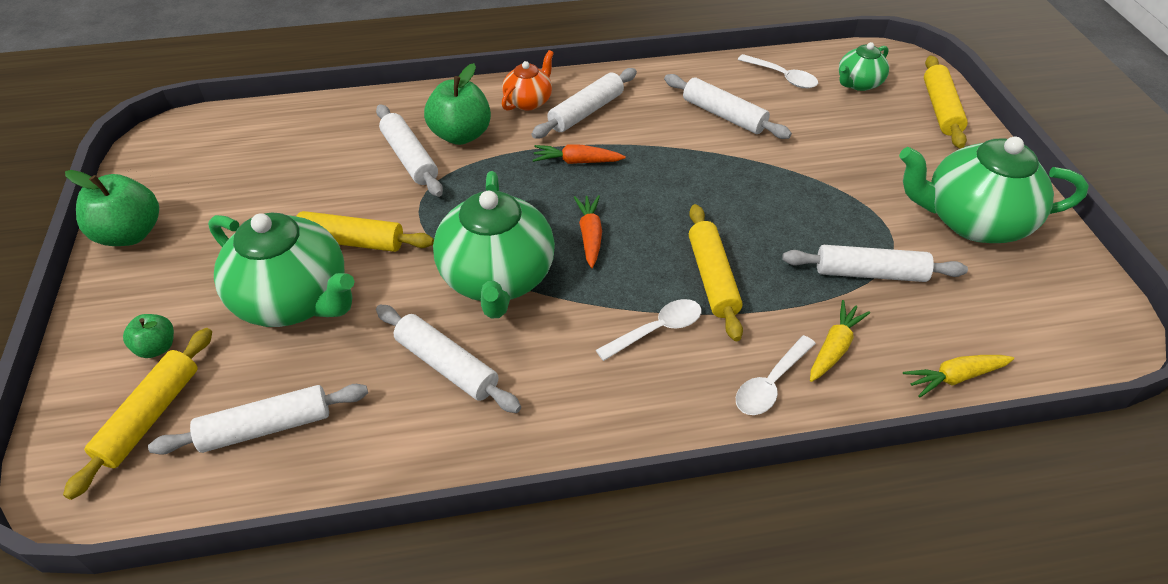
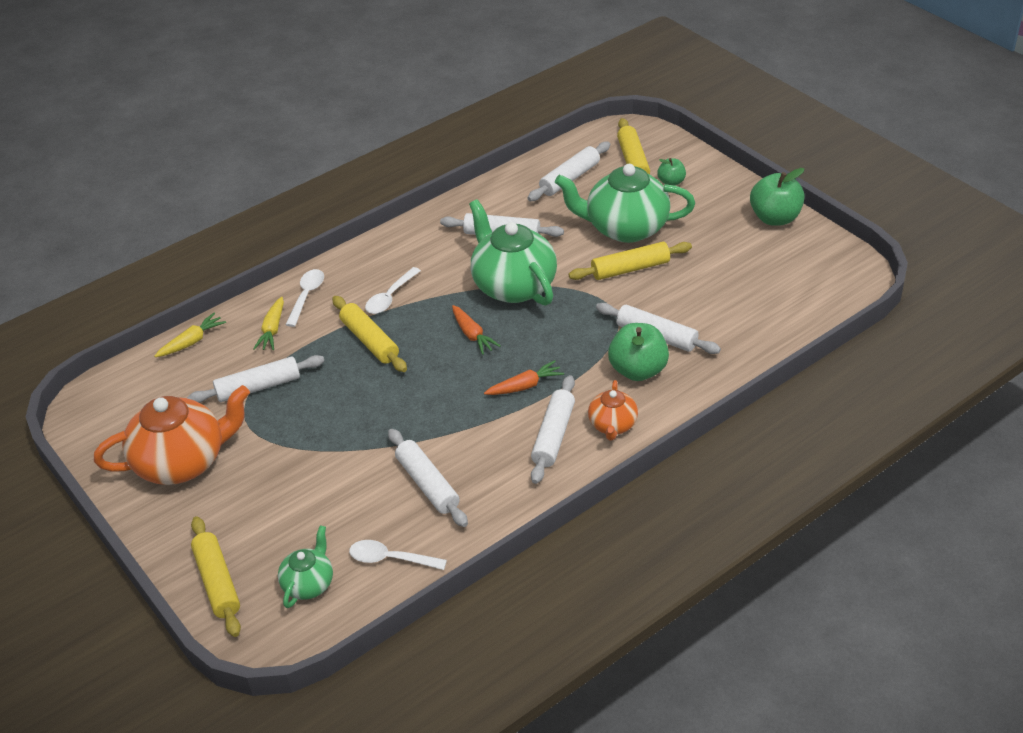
camera: 155 degrees right, 5 degrees down
white rolling pin [664,74,792,139] -> white rolling pin turned 45 degrees clockwise [388,429,468,527]
green teapot [899,137,1089,243] -> orange teapot [94,385,250,485]

